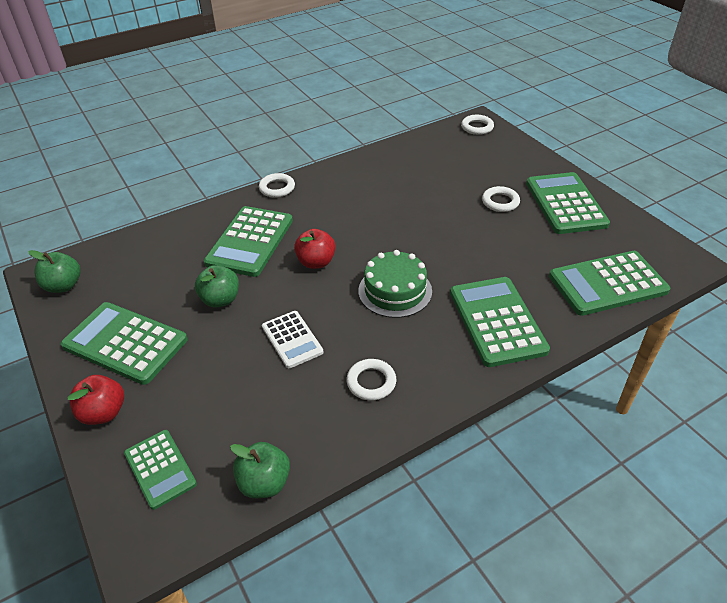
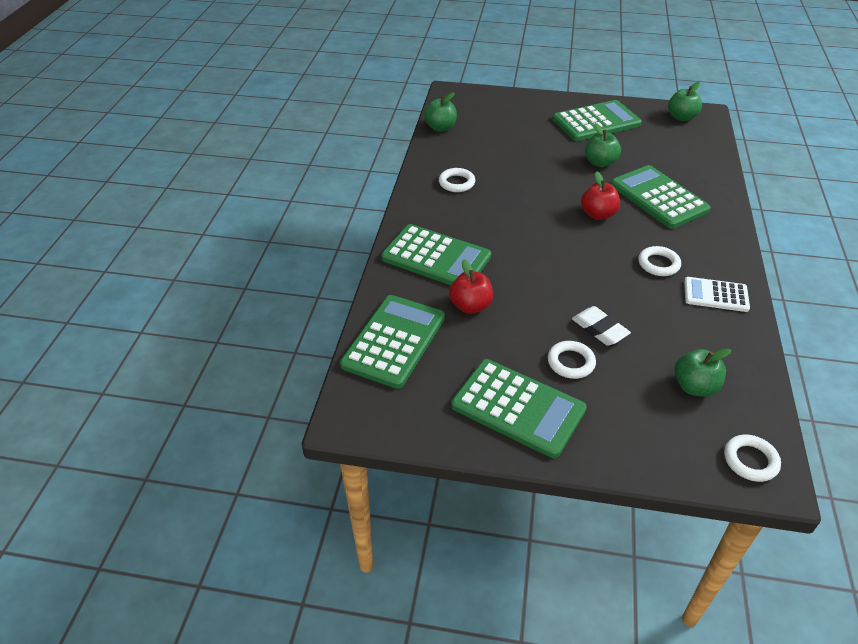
camera: 130 degrees right, 0 degrees up
red apple [67,375,124,425] -> red apple moved to [449,259,493,314]
green calculator [124,430,197,510] -> none
white ring [259,173,295,198] -> white ring moved to [638,246,681,276]
white calculator [262,311,323,368] -> white calculator moved to [684,277,750,312]
green cake [358,250,432,318] -> none
none -> white eraser [572,306,631,346]
none -> green apple [675,348,731,396]

